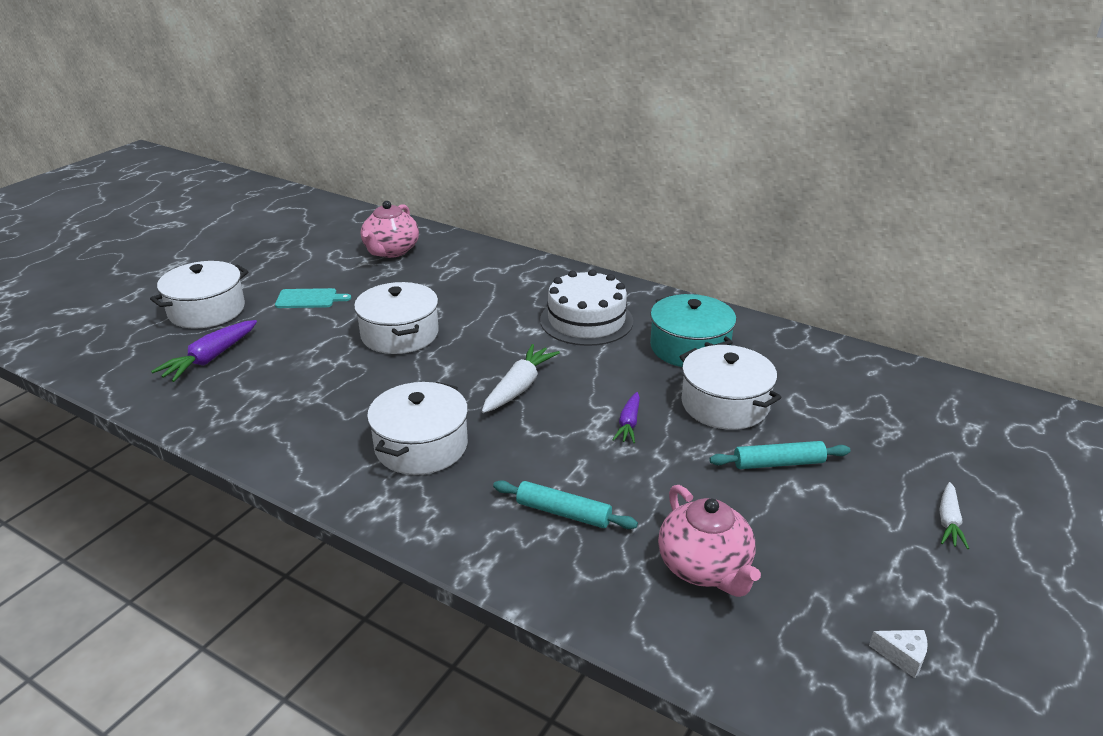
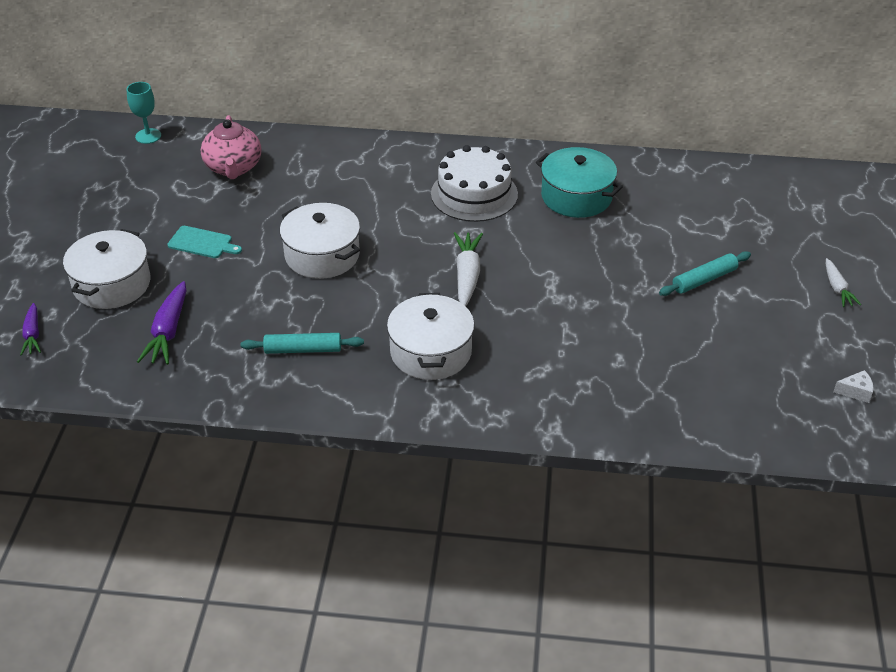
camera: 25 degrees left, 10 degrees up
turquoise cutting board [275,288,351,308] -> turquoise cutting board turned 45 degrees clockwise [167,226,242,258]
turquoise rolling pin [493,480,638,529] -> turquoise rolling pin moved to [241,333,364,354]
purple carrot [612,392,640,443] -> purple carrot moved to [20,303,41,356]
pink teapot [658,485,761,597] -> none
white pot [679,345,782,430] -> none
none -> turquoise goblet [127,82,161,144]

